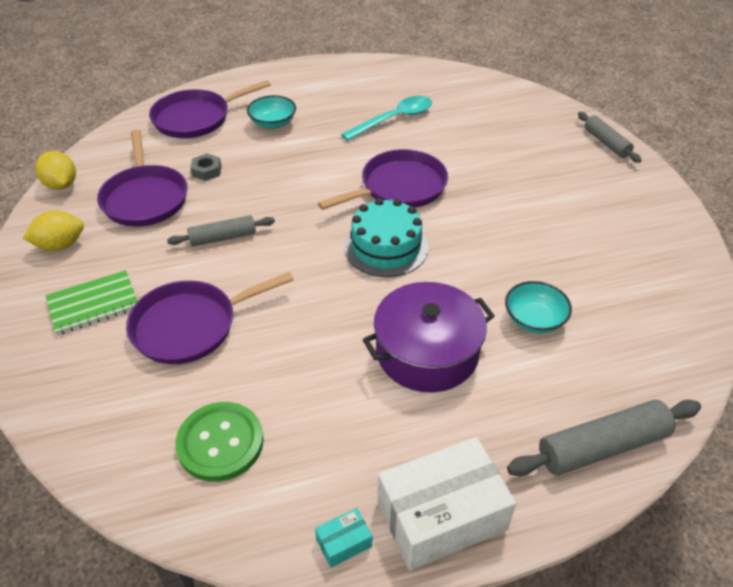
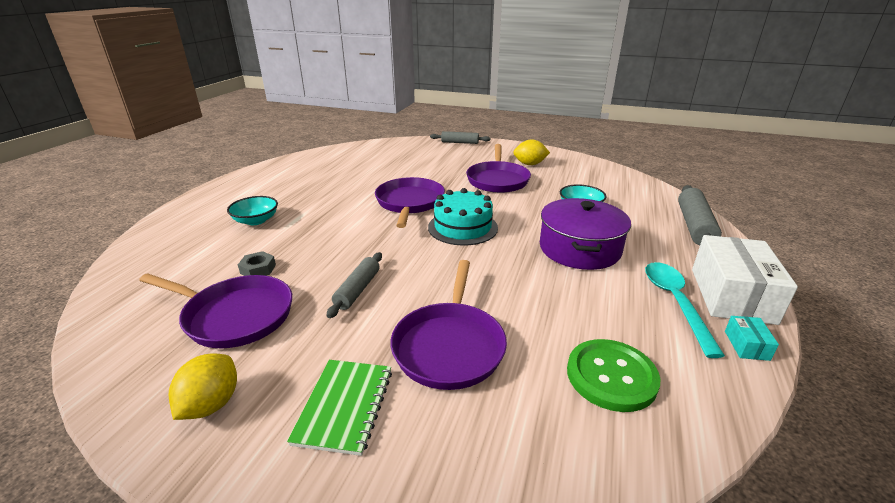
camera: 55 degrees left, 15 degrees down
yellow lemon [35,151,76,190] -> yellow lemon moved to [513,140,550,165]
purple pan [149,80,271,138] -> purple pan moved to [466,144,531,193]
turquoise spoon [341,96,432,141] -> turquoise spoon moved to [645,262,725,358]

